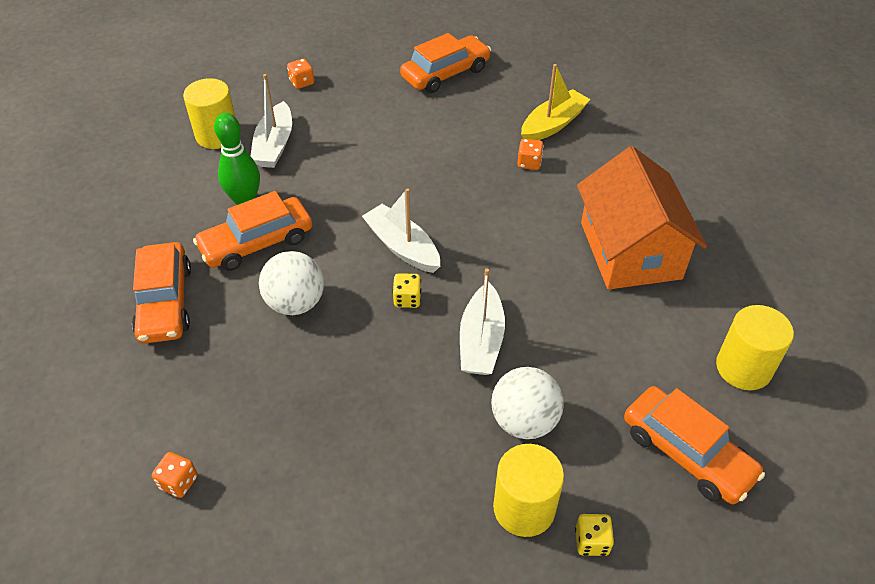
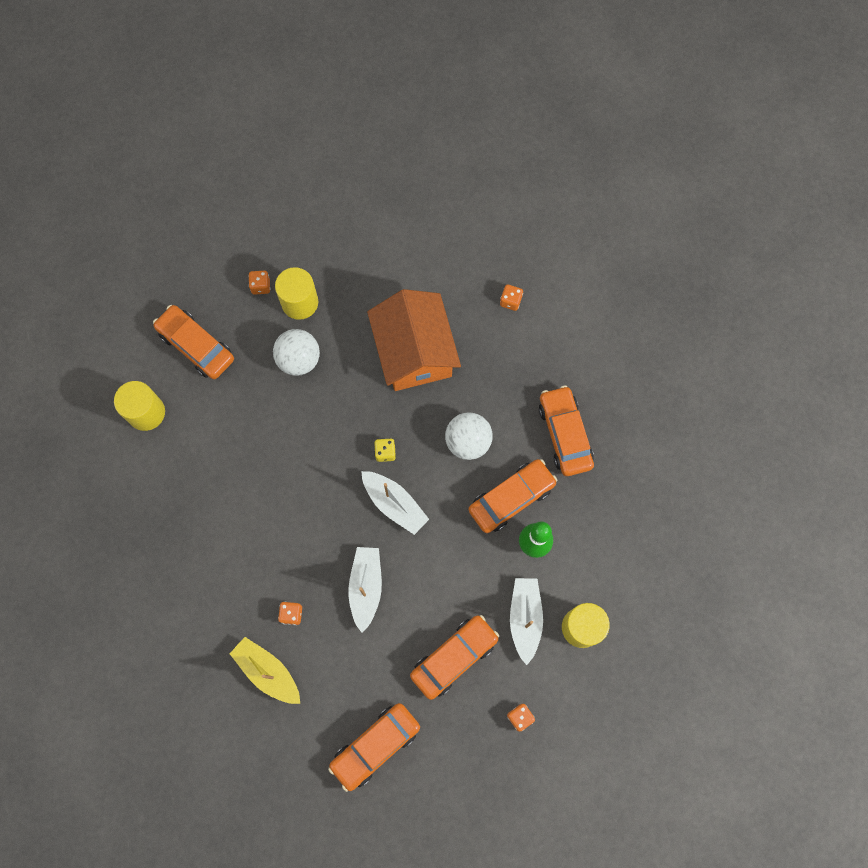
camera: 175 degrees right, 25 degrees up
white boat [460,268,505,375] -> white boat moved to [348,547,382,633]
yellow boat [521,64,590,140] -> yellow boat turned 90 degrees clockwise [230,637,300,704]
yellow dice [575,514,614,556] -> orange dice [248,271,270,295]
orange house [577,146,707,290] -> orange house moved to [367,289,461,391]
none -> orange car [410,615,499,700]

